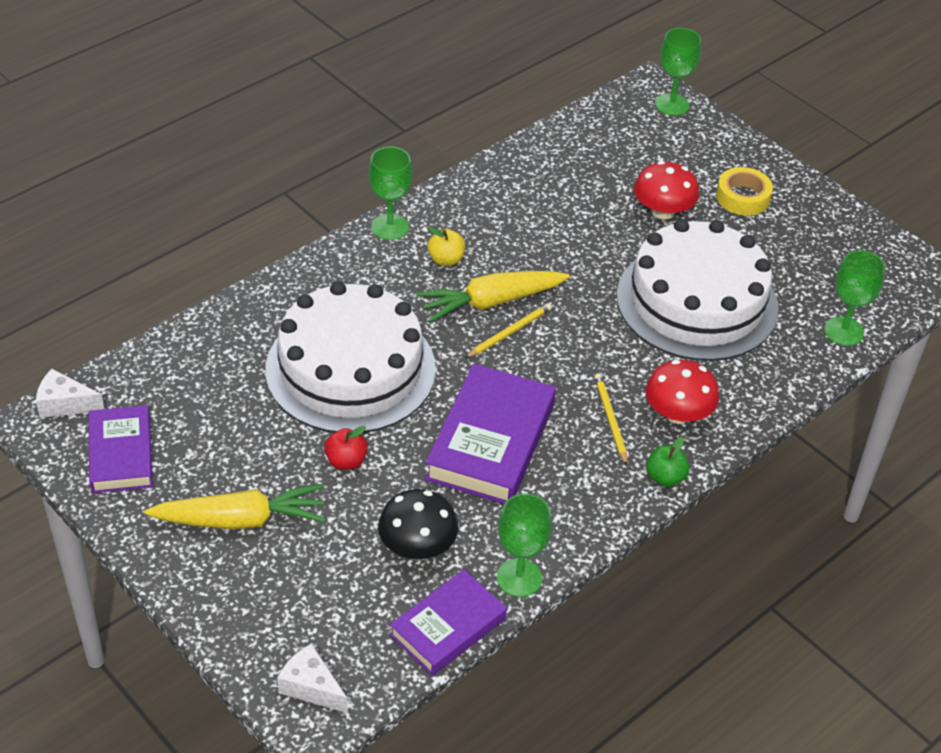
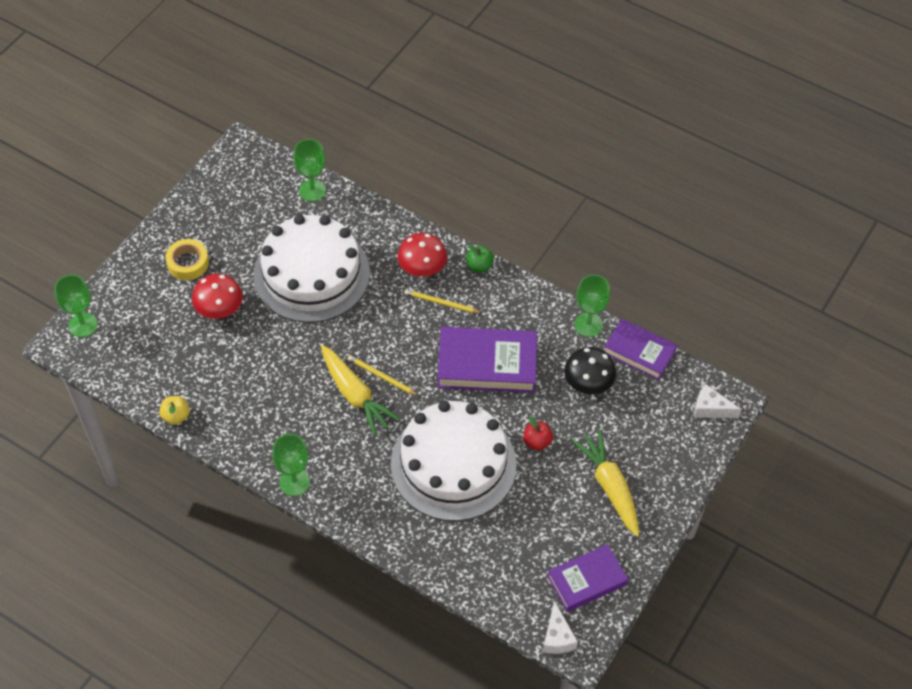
camera: 105 degrees left, 10 degrees up
white cheese [277,643,348,713] -> white cheese turned 90 degrees clockwise [694,384,742,418]
yellow apple [427,227,465,266] -> yellow apple moved to [159,396,189,425]
yellow pencil [594,373,627,466] -> yellow pencil turned 45 degrees clockwise [404,289,482,313]

